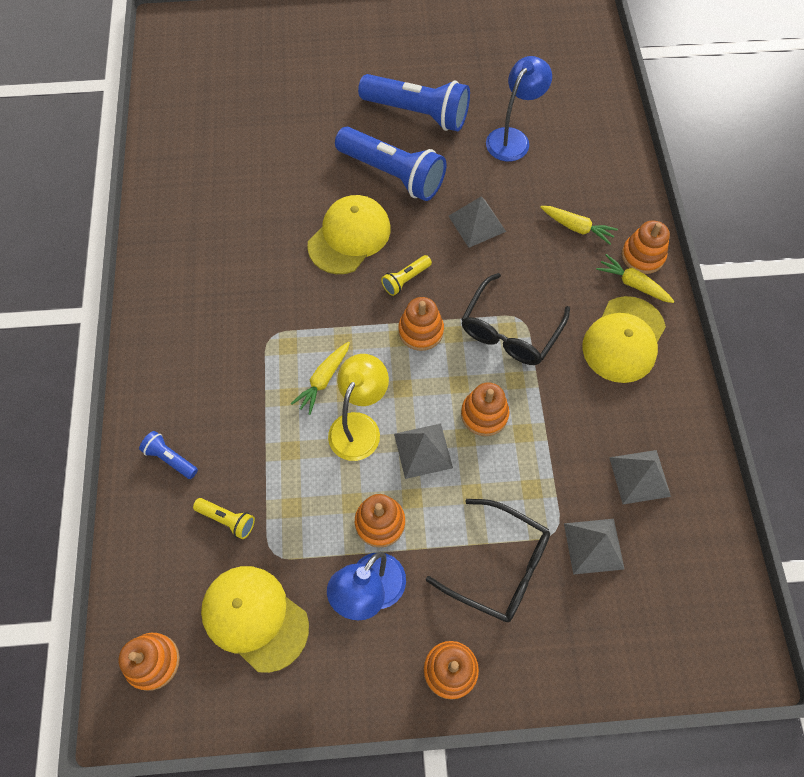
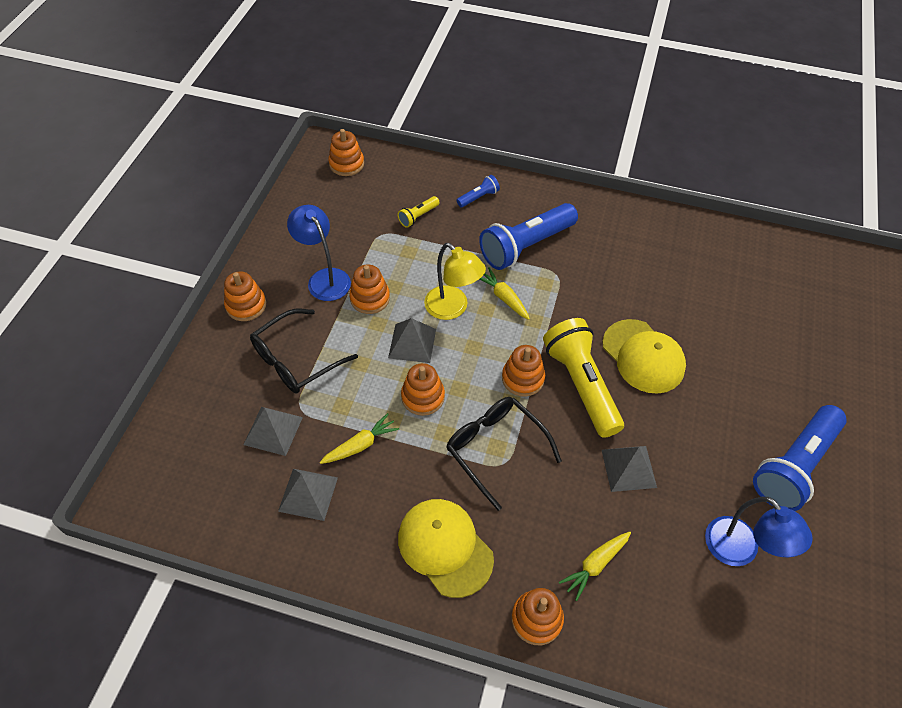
camera: 110 degrees right, 10 degrees down
yellow cap [201,566,309,673] -> none
blue flashlight [335,127,446,201] -> blue flashlight moved to [479,203,578,270]
yellow flashlight [381,255,432,296] -> yellow flashlight [543,318,624,438], size x2.23
yellow carrot [596,254,675,303] -> yellow carrot moved to [320,413,399,464]

